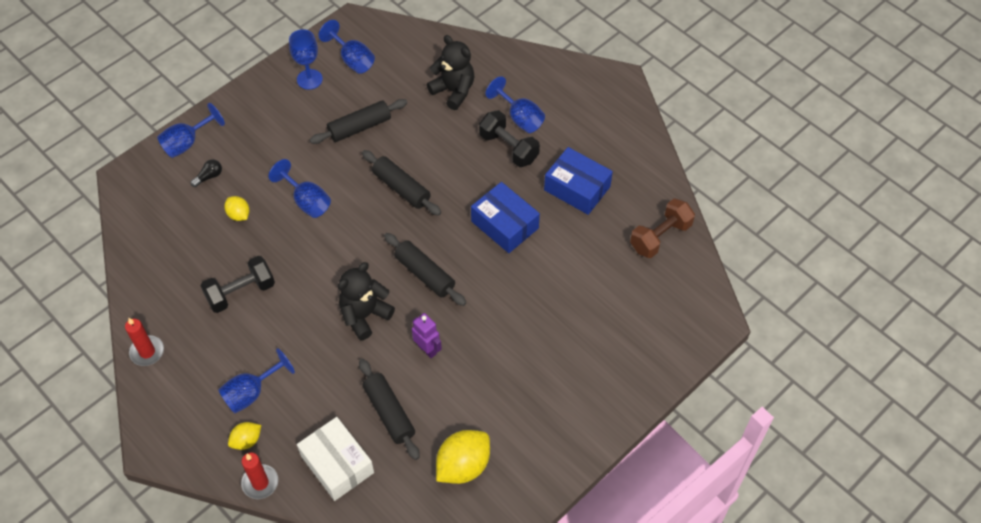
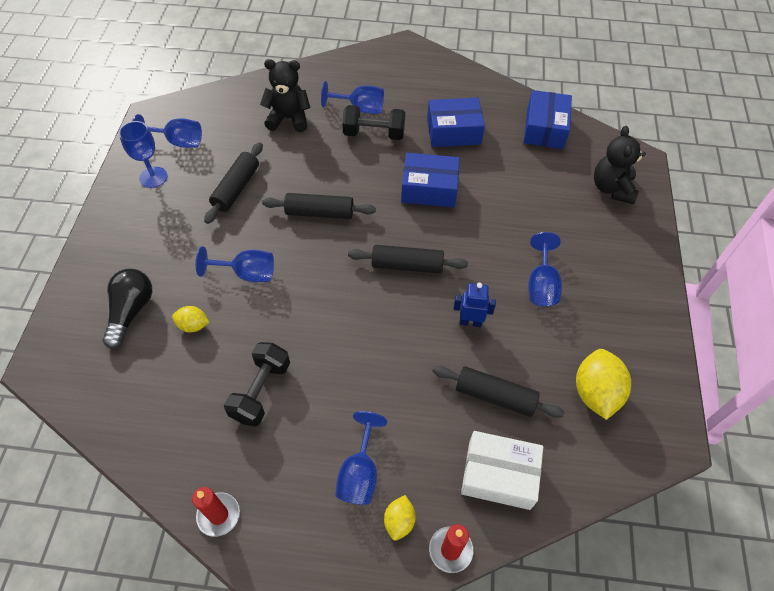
camera: 40 degrees left, 0 degrees up
blue goblet [157,103,225,158] -> blue goblet moved to [528,232,562,307]
black light bulb [191,159,222,187] -> black light bulb [102,269,152,349], size x1.98
black teddy bear [338,262,395,340] -> black teddy bear moved to [594,126,646,204]
purple robot [412,313,442,358] -> blue robot [454,283,496,327]
brown dumbbell [630,198,695,258] -> blue box [524,90,572,149]

